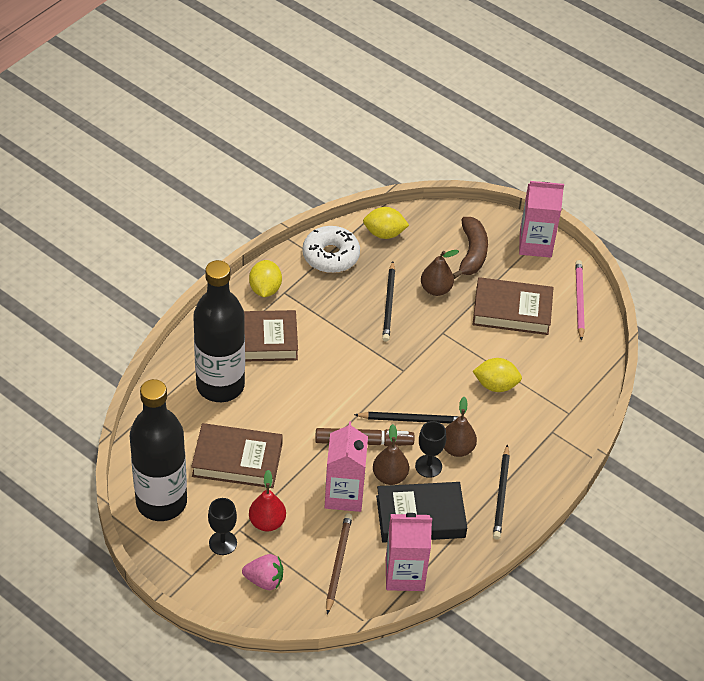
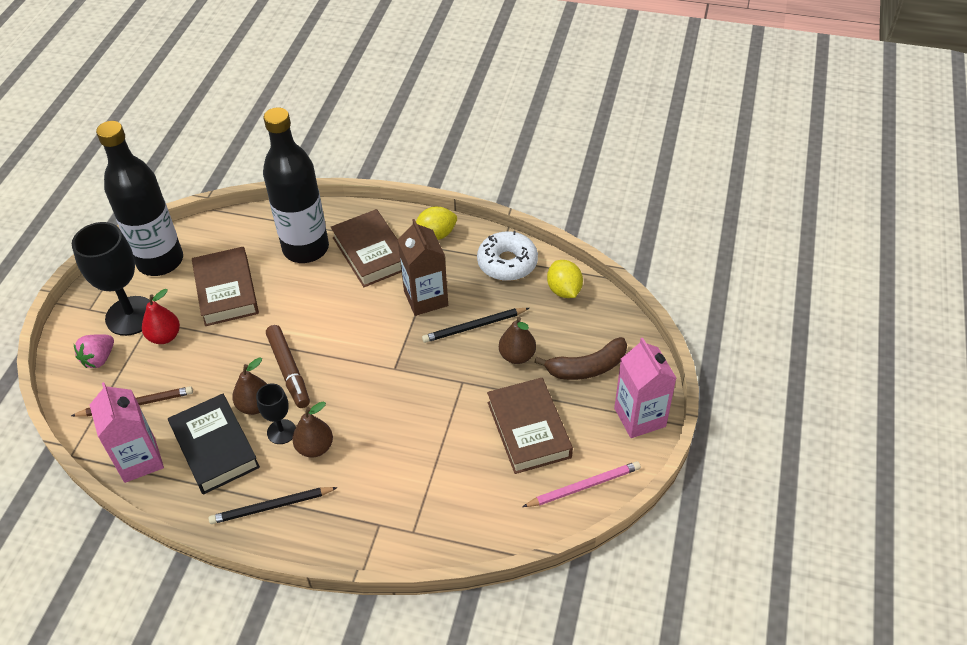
camera: 70 degrees right, 0 degrees up
black goblet [208,498,237,555] -> black goblet [72,222,150,336], size x1.88
pink strawberry [242,554,283,590] -> pink strawberry turned 45 degrees clockwise [74,334,114,368]
pink carton [324,421,368,512] -> none
black pencil [354,412,459,424] -> none
yellow lemon [473,358,522,392] -> none
none -> brown carton [397,219,448,316]

